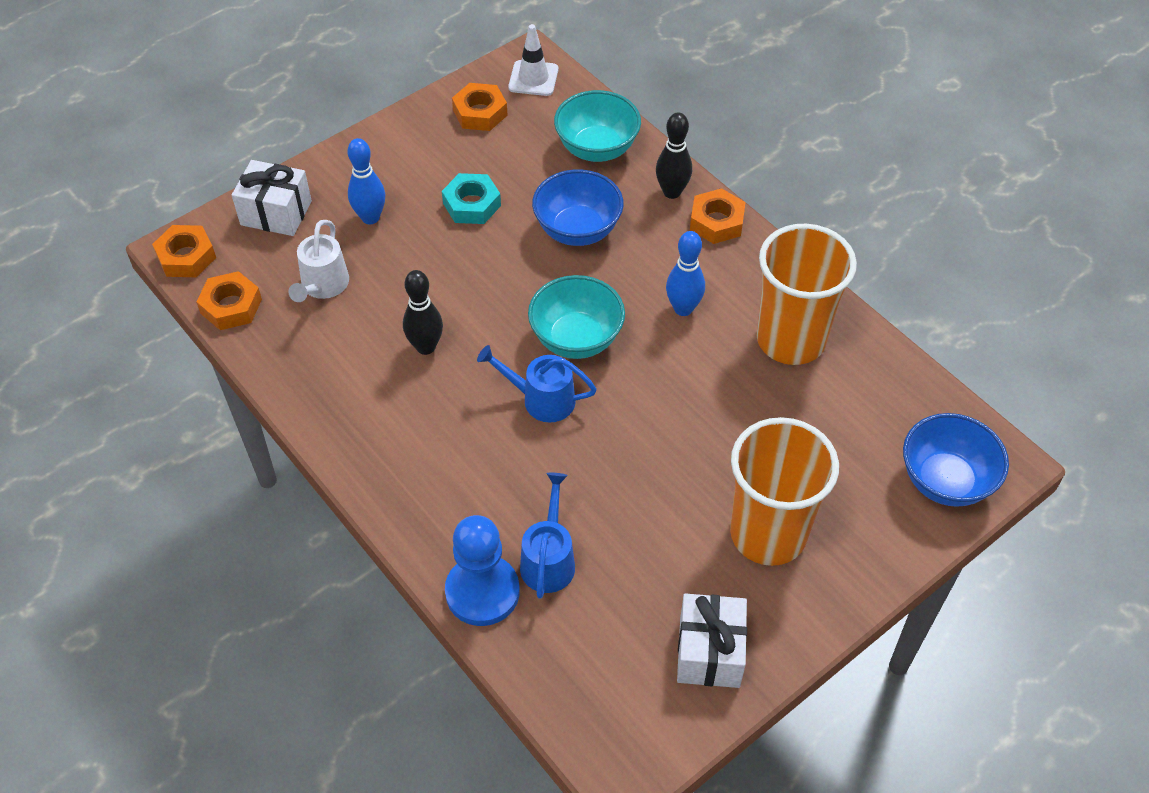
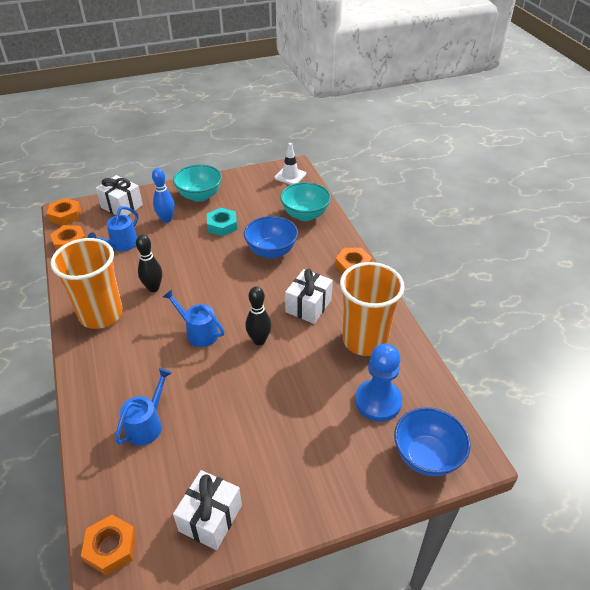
camera: 20 degrees right, 10 degrees down
white watering can [288,220,349,302] -> blue watering can [88,206,138,251]
blue pawn [445,515,520,626] -> blue pawn moved to [355,344,402,422]
orange nut [452,83,508,131] -> orange nut moved to [81,515,136,576]
turquoise bowl [528,275,625,359] -> turquoise bowl moved to [173,164,222,202]
black bowling pin [656,112,692,199] -> black bowling pin moved to [245,286,272,345]
blue bowling pin [666,231,705,316] -> white gift [285,269,333,324]
orange cup [730,417,839,566] -> orange cup moved to [50,238,123,329]

